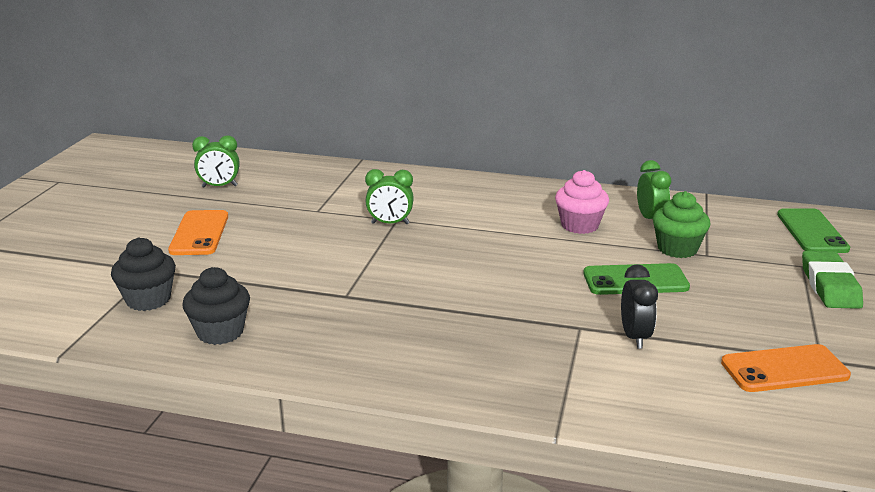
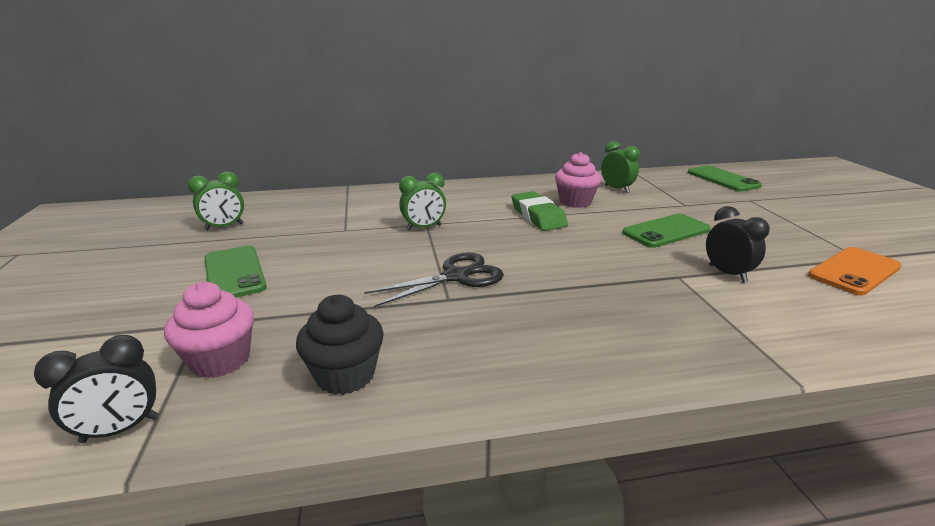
camera: 25 degrees left, 0 degrees up
black cupcake [111,238,176,311] -> pink cupcake [164,282,254,378]
orange phone [168,210,228,255] -> green phone [204,246,267,298]
green cupcake [653,191,710,258] -> none
green eraser [802,251,863,309] -> green eraser moved to [511,191,568,231]
none -> black clock [34,335,159,443]
none -> black scissors [364,252,504,307]

